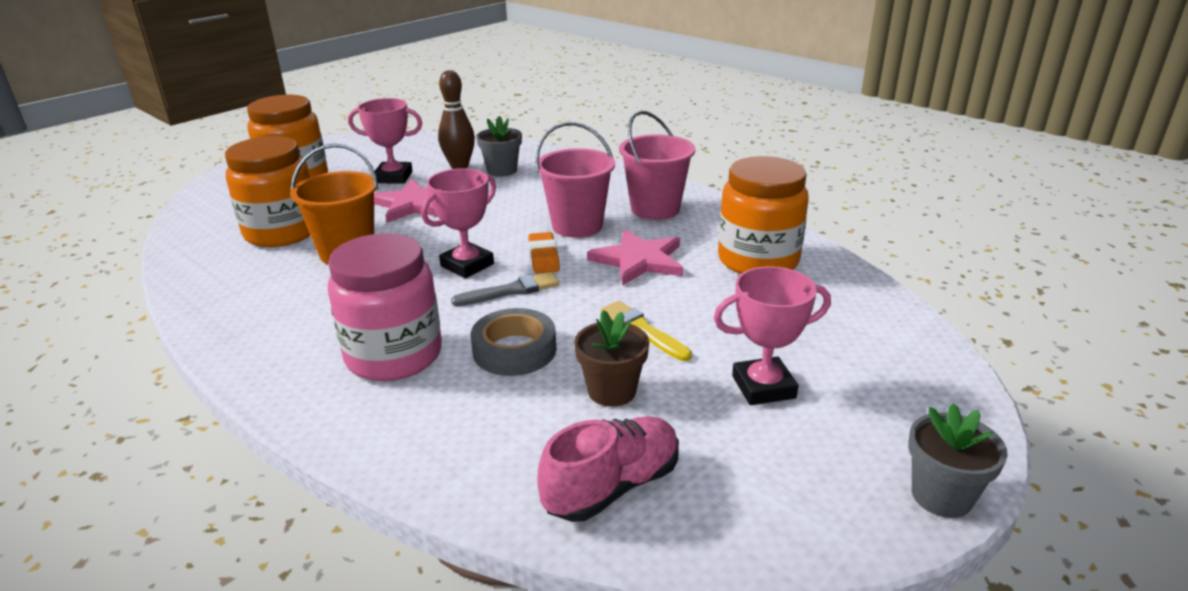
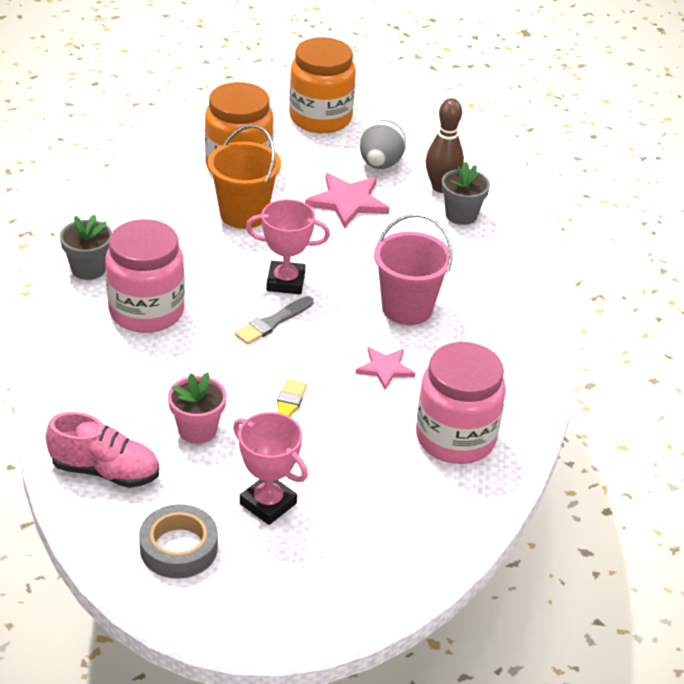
camera: 50 degrees right, 10 degrees up
pink trophy [348,98,422,184] -> grey egg [360,120,406,169]
grey brush [451,272,559,306] -> grey brush turned 105 degrees clockwise [235,296,313,345]
grey tape [471,308,556,376] -> grey tape moved to [139,504,218,579]
orange eraser [528,232,560,274] -> none
brown flower pot [574,310,649,407] -> pink flower pot [168,372,227,444]
pink star [587,229,683,286] -> pink star [355,347,415,390], size x0.62
pink bucket [619,110,695,220] -> none
orange jar [718,156,809,274] -> pink jar [416,342,506,464]
grey flower pot [908,403,1008,518] -> grey flower pot moved to [60,214,112,280]

